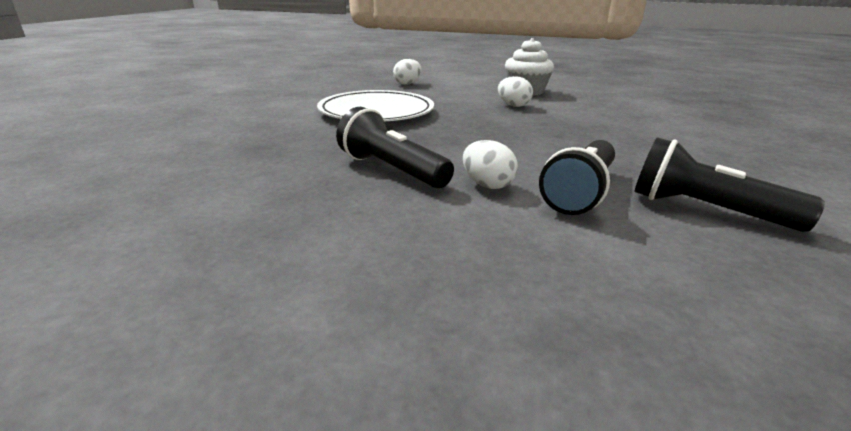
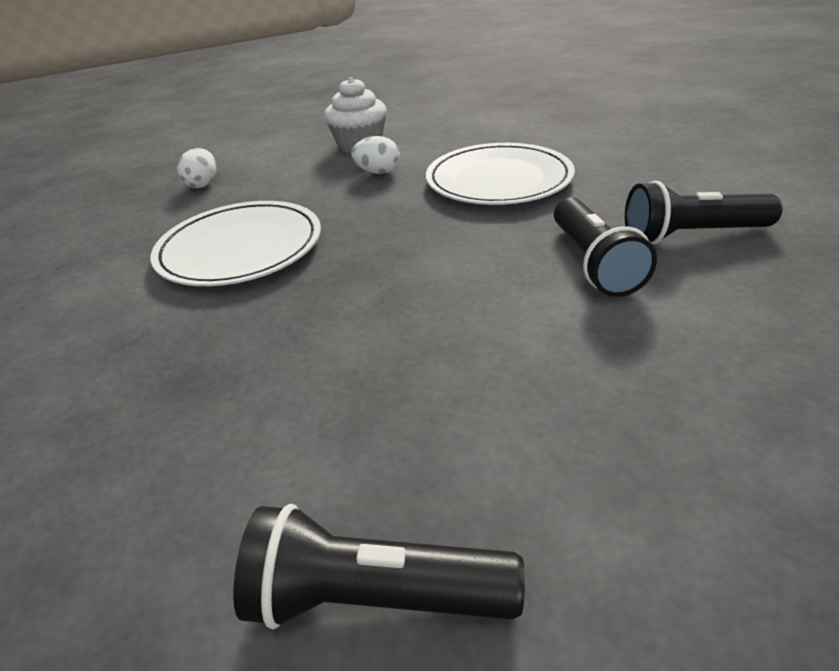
camera: 35 degrees left, 10 degrees up
black flashlight [336,107,454,188] -> black flashlight moved to [233,504,525,629]
white egg [463,140,518,189] -> none
none -> white plate [426,143,575,205]

